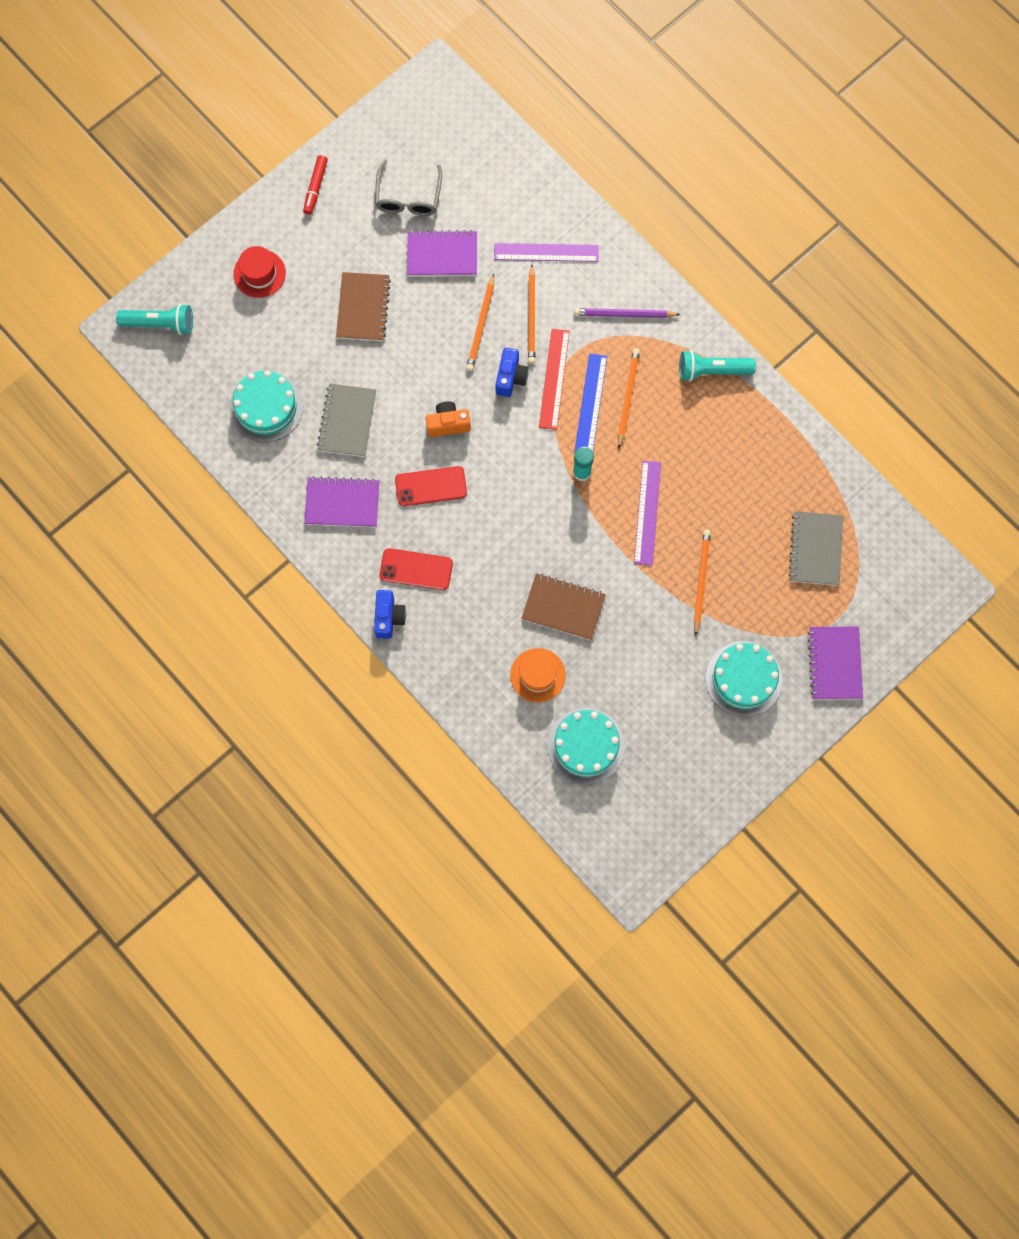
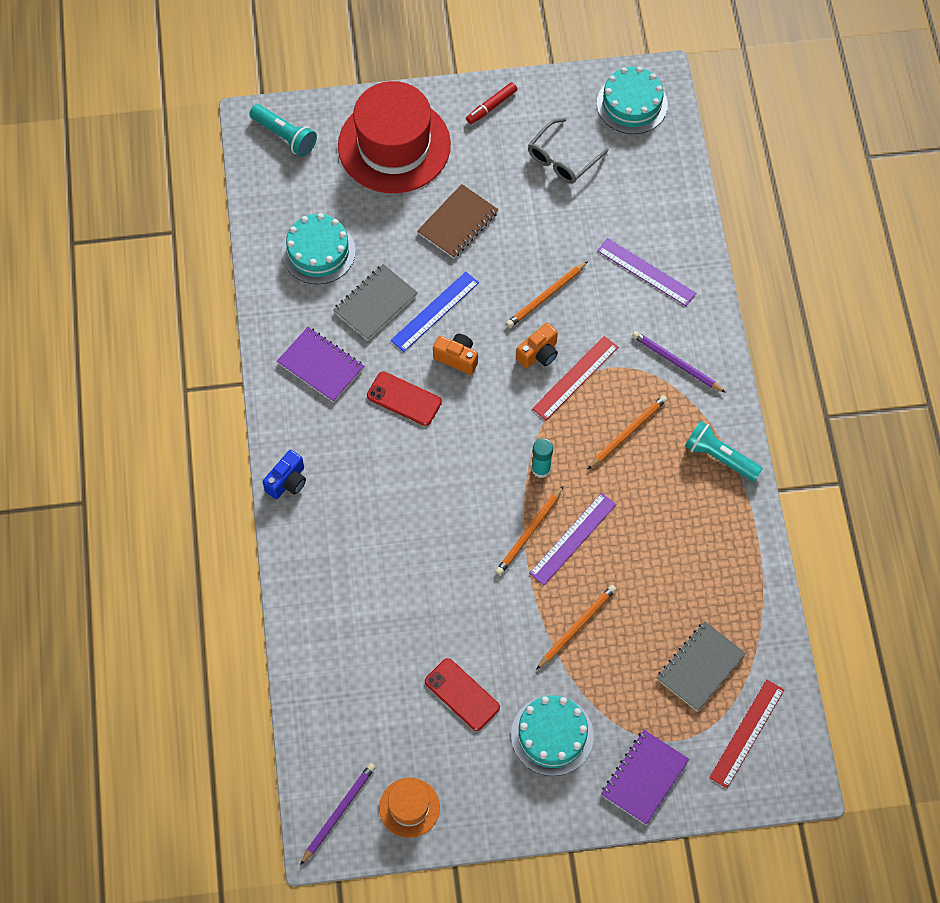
camera: 35 degrees right, 10 degrees down
red hat [233,246,286,298] -> red hat [338,81,451,193], size x2.17
red phone [379,548,453,590] -> red phone moved to [425,658,500,731]
purple notebook [407,230,477,276] -> none
blue camera [496,348,529,397] -> orange camera [516,323,558,369]
orange hat [510,648,566,702] -> orange hat moved to [379,778,440,838]
brown notebook [522,573,606,640] -> none
orange pencil [528,265,535,364] -> orange pencil moved to [495,486,563,575]
turquoise cake [548,708,625,784] -> turquoise cake moved to [597,66,668,134]
blue ruler [574,353,607,453] -> blue ruler moved to [391,272,479,352]
none -> purple pencil [300,763,376,865]
none -> red ruler [709,680,784,788]

